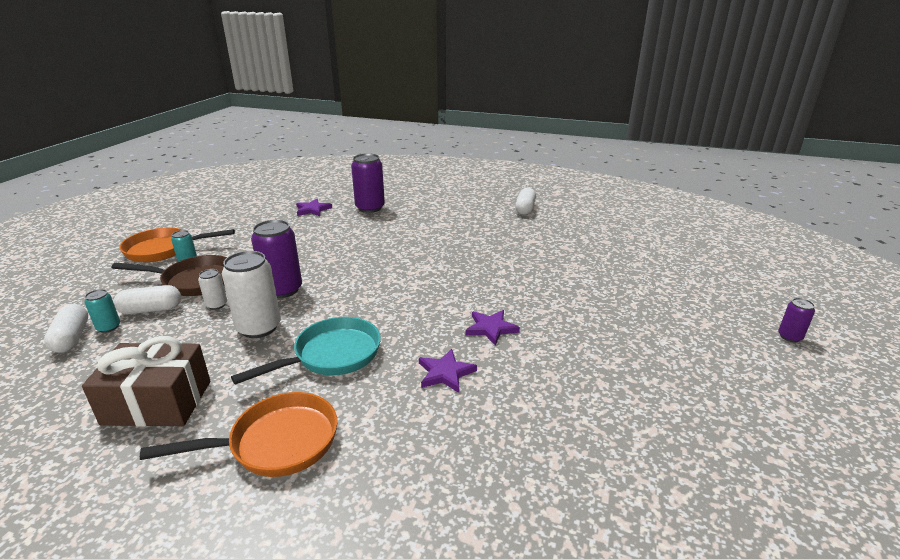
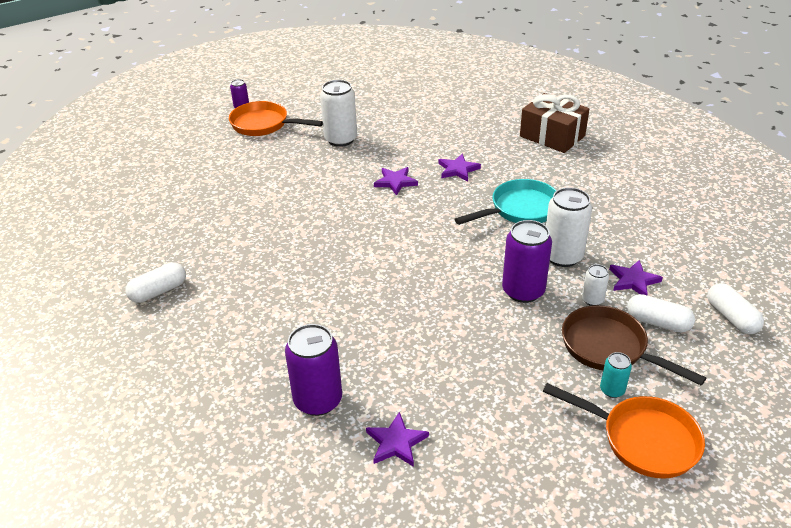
camera: 140 degrees left, 10 degrees up
white capsule [44,304,88,353] -> white capsule turned 45 degrees counterclockwise [707,283,764,334]
brown gift [82,336,210,427] -> brown gift moved to [520,93,589,153]
turquoise can [84,289,120,333] -> none
orange pan [140,392,337,477] -> orange pan moved to [229,101,323,136]
turquoise pan [231,317,381,385] -> turquoise pan turned 150 degrees clockwise [454,179,557,225]
none -> white can [320,80,357,147]
none -> purple star [609,260,663,295]

